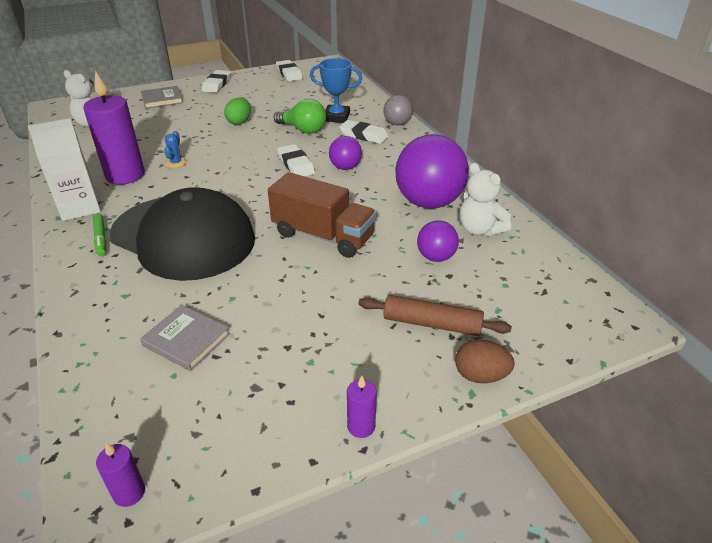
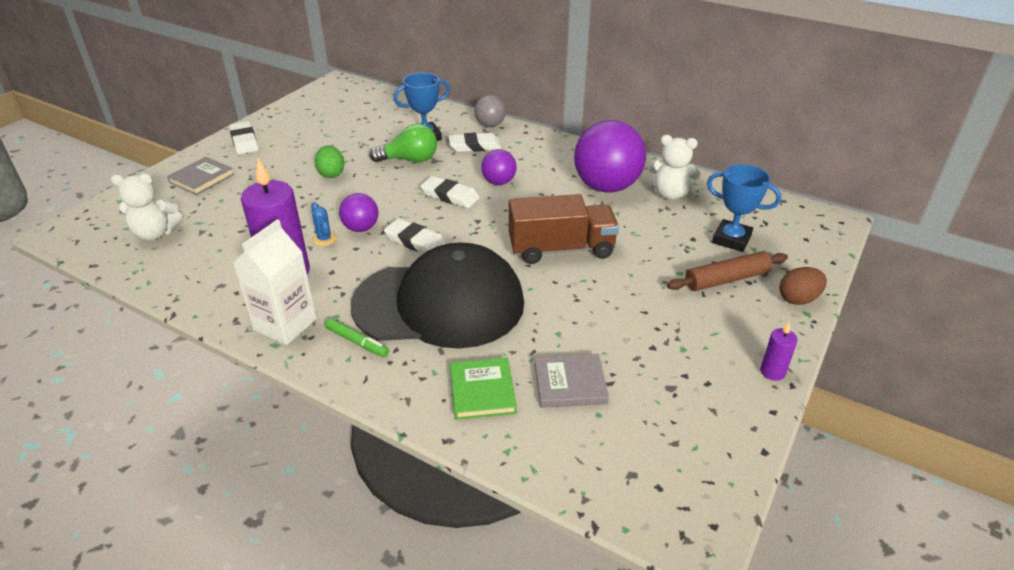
camera: 35 degrees left, 0 degrees up
purple candle [96,443,145,507] -> none
white eraser [276,60,303,81] -> white eraser moved to [384,218,447,253]
purple ball [417,220,459,262] -> purple ball moved to [339,193,378,232]
none -> green book [450,357,517,420]
none -> blue trophy [707,164,781,252]

